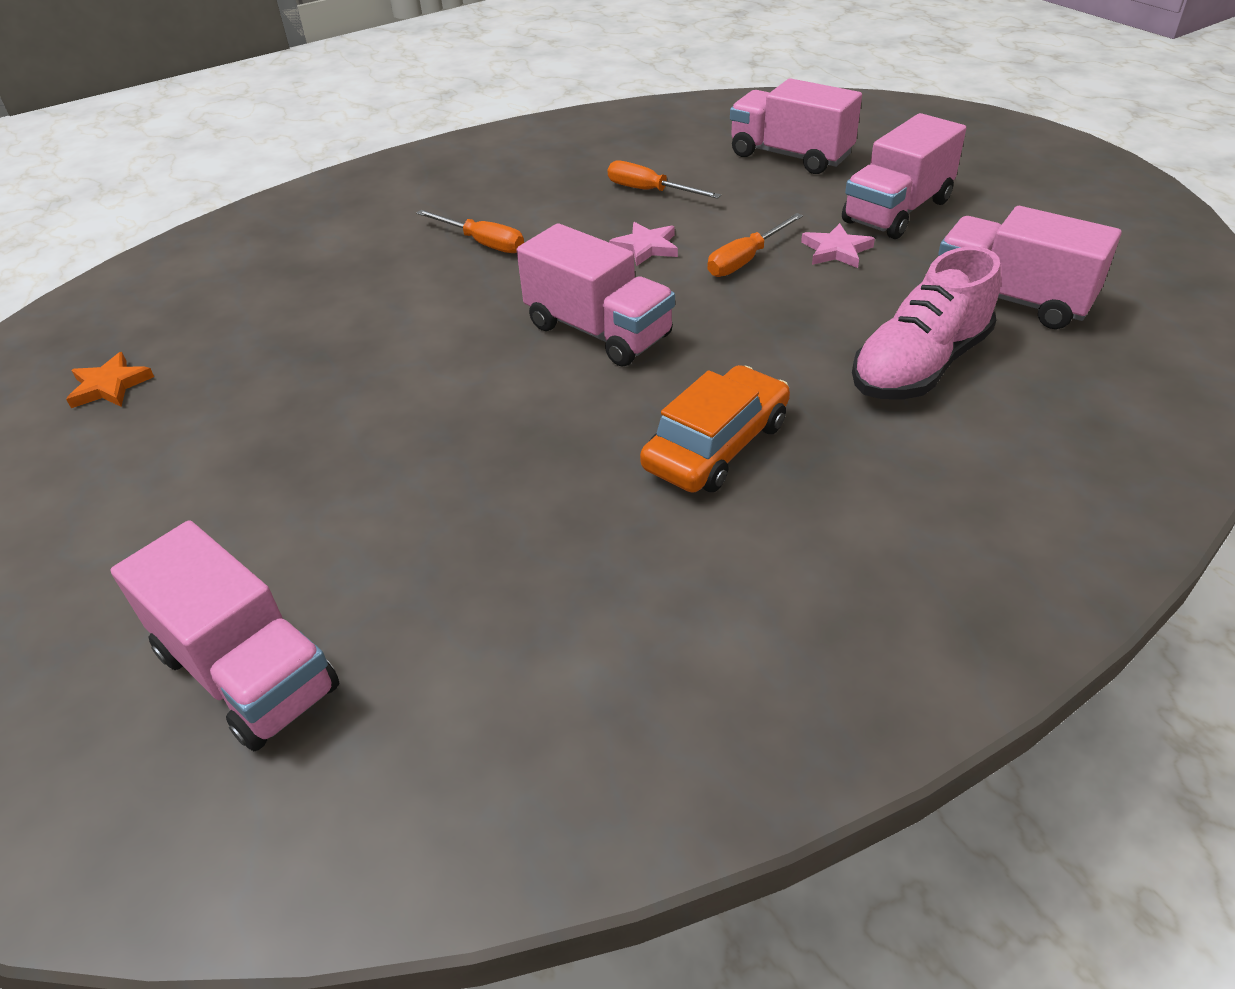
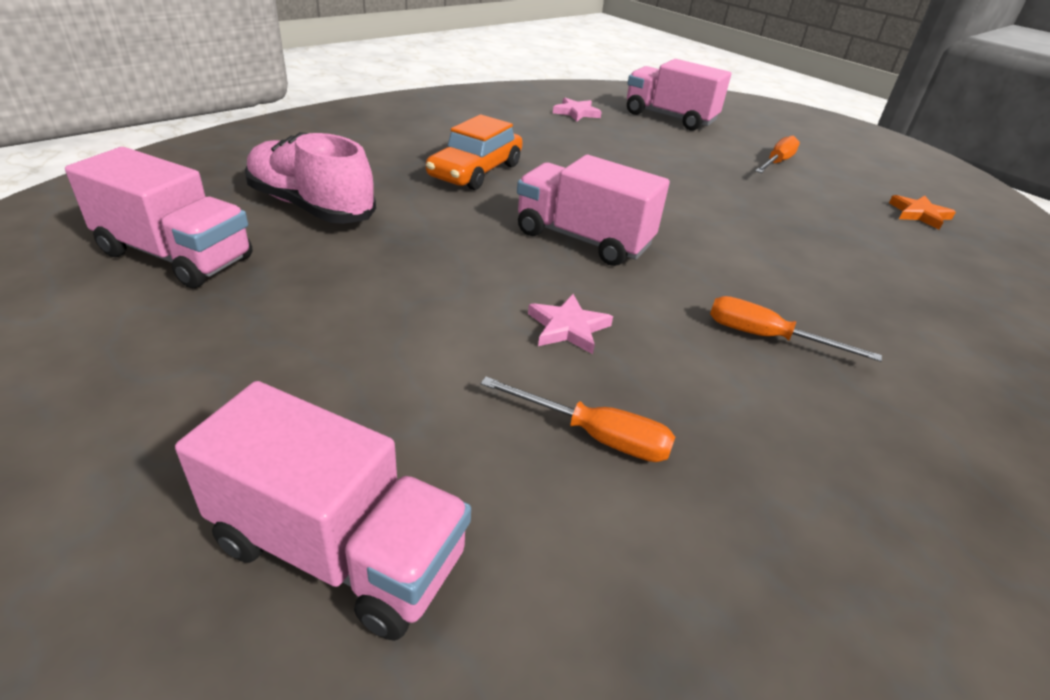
camera: 165 degrees right, 5 degrees down
orange screwdriver [707,213,803,277] -> orange screwdriver moved to [756,136,800,173]
pink star [801,223,875,268] -> pink star moved to [553,98,602,122]
pink truck [842,113,966,239] -> none
pink shoe [852,247,1001,399] -> pink shoe turned 90 degrees counterclockwise [245,132,376,224]

